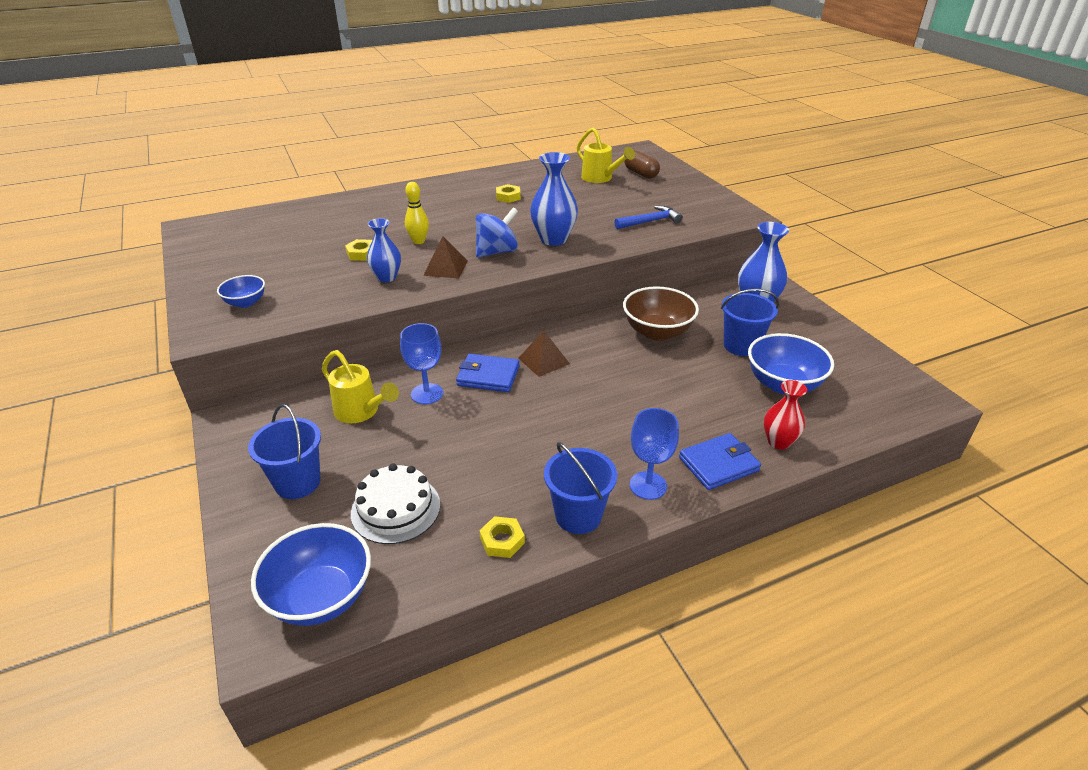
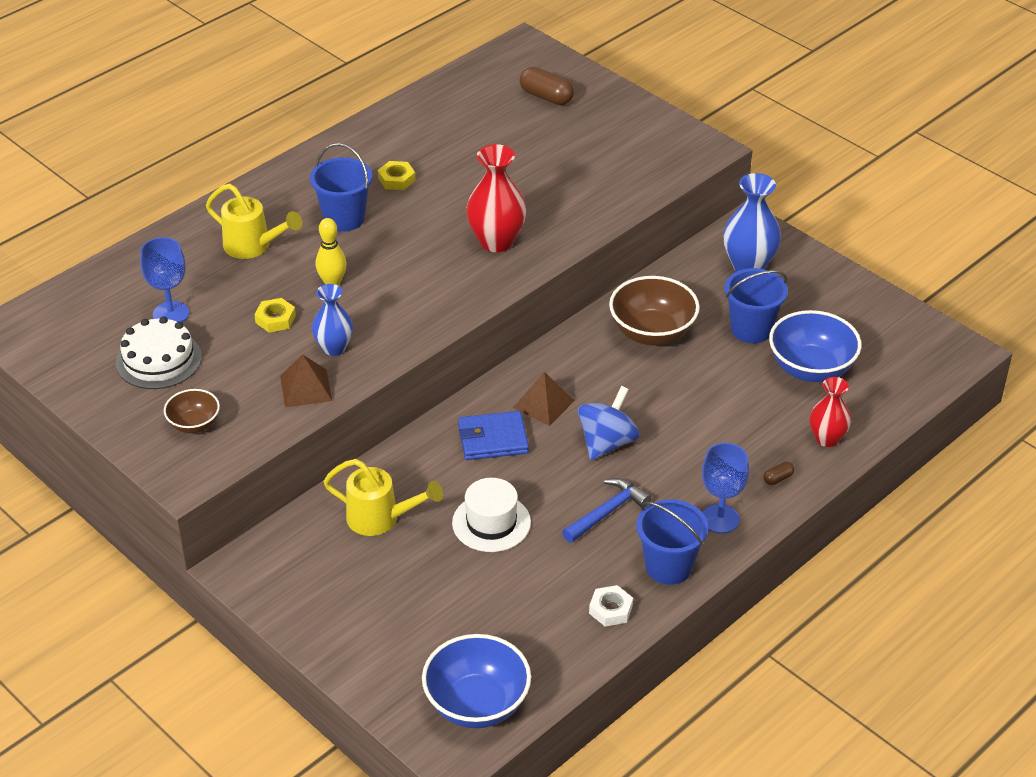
camera: 20 degrees left, 5 degrees up
blue bowl [217,275,265,308] -> brown bowl [164,389,220,433]
blue bucket [248,404,321,499] -> blue bucket moved to [310,143,372,232]
white cake [351,464,440,544] -> white cake moved to [116,317,202,389]
blue goblet [400,323,443,404] -> blue goblet moved to [140,237,189,322]
brown pyramid [423,236,467,279] -> brown pyramid moved to [280,354,332,407]
blue spinning top [476,207,518,258] -> blue spinning top moved to [578,386,640,460]
yellow nut [479,516,525,558] -> white nut [589,585,633,627]
blue vase [530,152,578,246] -> red vase [466,144,526,252]
yellow watering can [577,128,635,183] -> yellow watering can moved to [206,184,302,259]
blue hammer [615,206,683,229] -> blue hammer moved to [562,478,651,543]
blue wallet [679,433,761,490] -> brown capsule [763,462,795,485]
none -> white hat [452,478,531,552]

